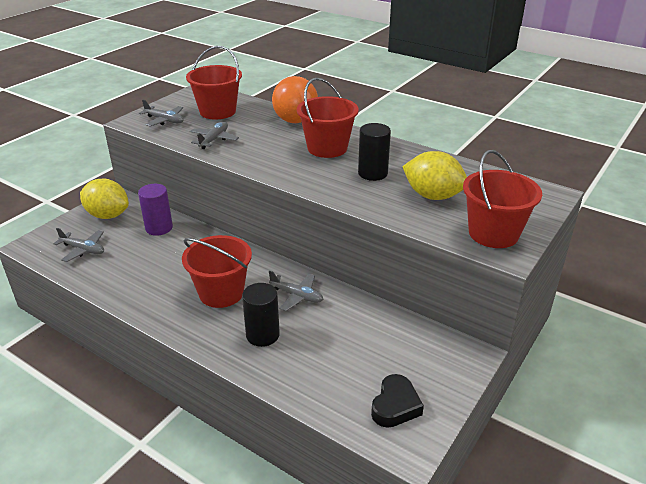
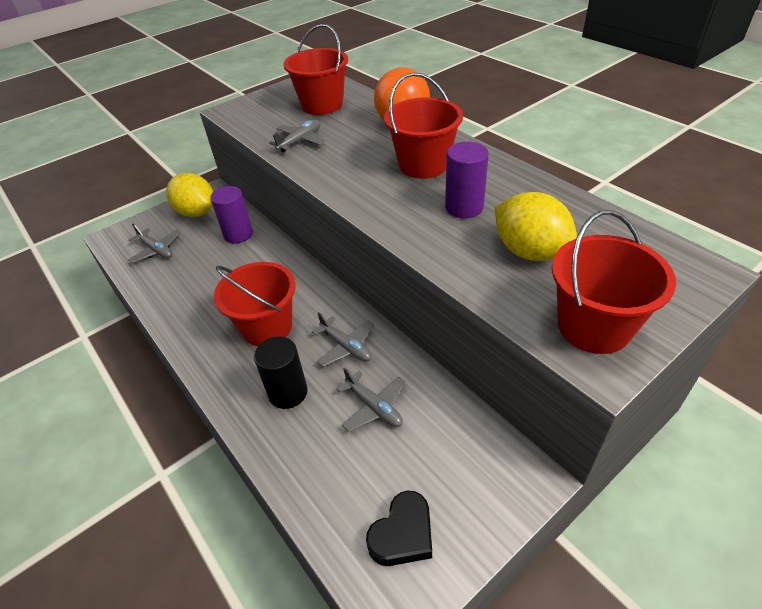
camera: 20 degrees right, 10 degrees up
grey plane [139,99,184,127] -> grey plane moved to [337,368,406,432]
black cylinder [358,123,391,181] -> purple cylinder [445,142,489,218]

